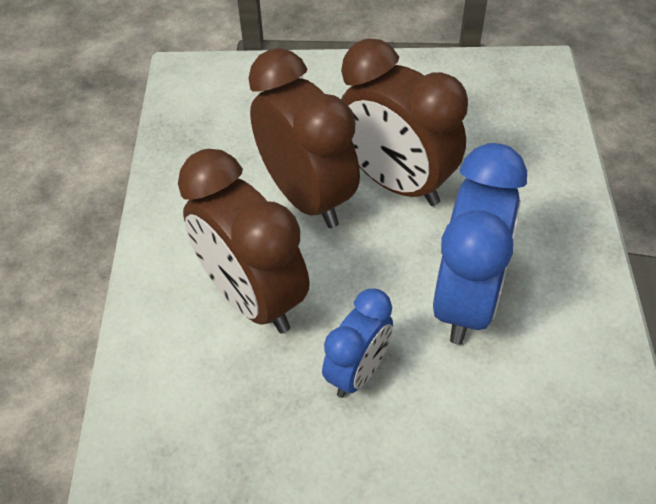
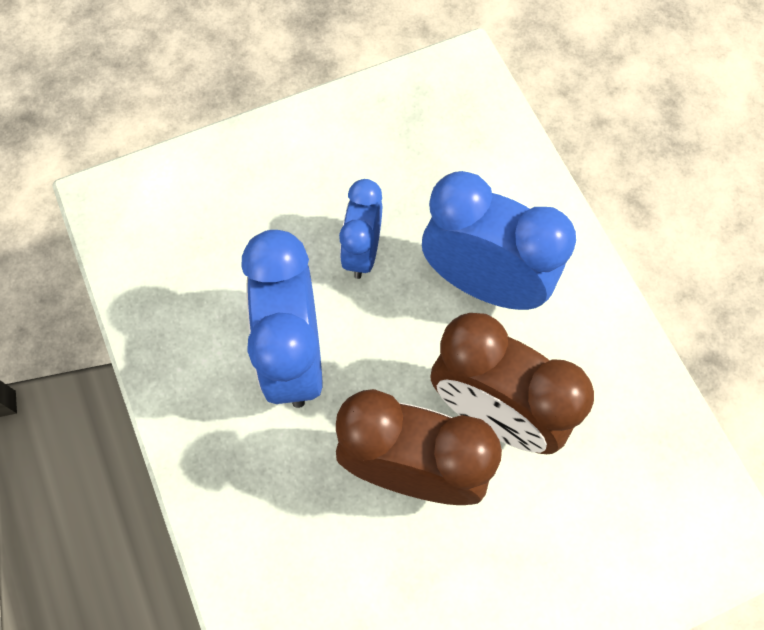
camera: 155 degrees right, 15 degrees up
brown clock [178,149,310,333] -> blue clock [422,171,576,310]

